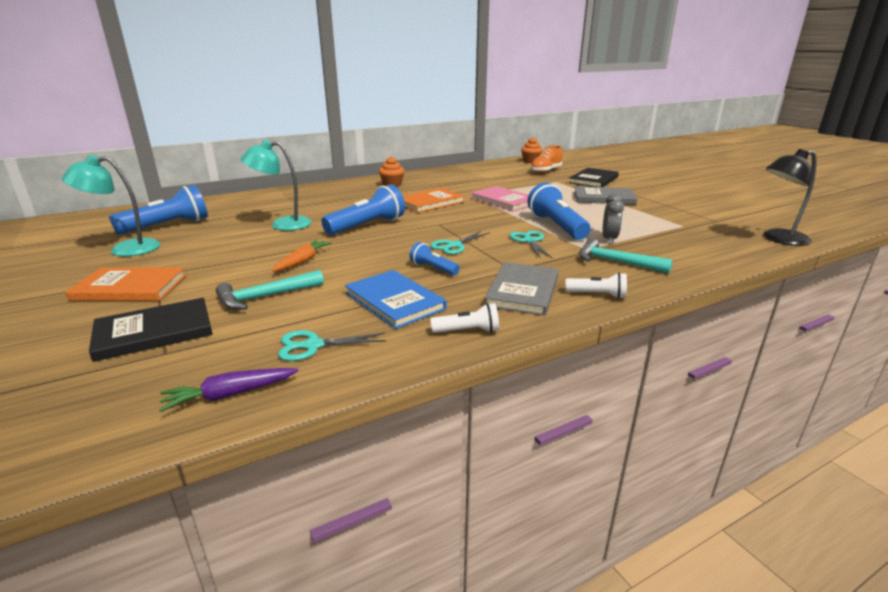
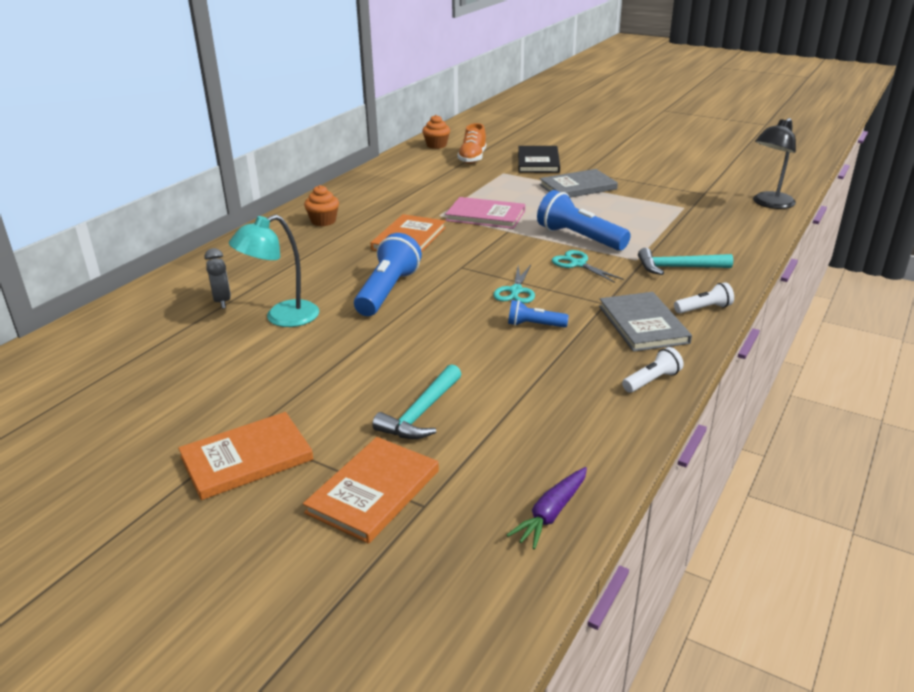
camera: 30 degrees left, 5 degrees up
turquoise lamp [62,155,161,256] -> none
black book [89,298,212,362] -> orange book [303,437,439,544]
blue flashlight [109,185,208,234] -> none
orange carrot [272,240,332,272] -> none
turquoise scissors [278,330,386,361] -> none
blue book [345,270,447,329] -> none
grey clock [603,194,624,244] -> grey clock moved to [204,248,231,309]

